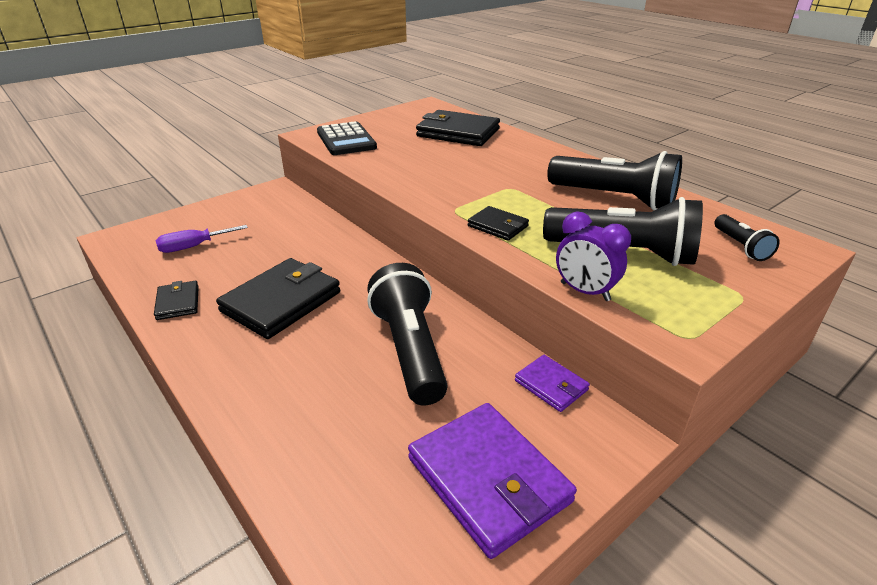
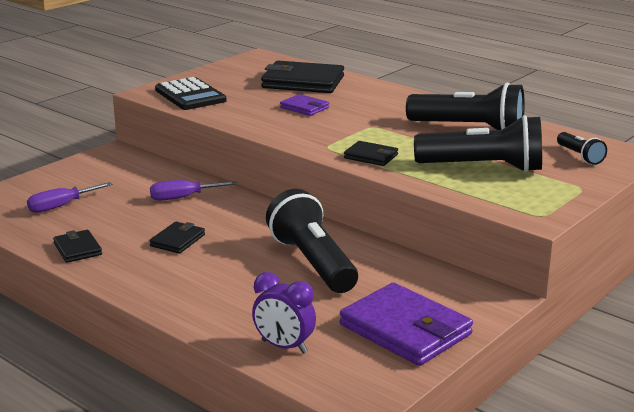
camera: 10 degrees left, 10 degrees down
black wallet [216,258,340,339] -> black wallet [149,222,205,254], size x0.51
purple wallet [515,355,590,412] -> purple wallet moved to [280,94,329,116]
purple clock [556,211,631,301] -> purple clock moved to [252,272,316,354]
none -> purple screwdriver [150,180,237,201]

